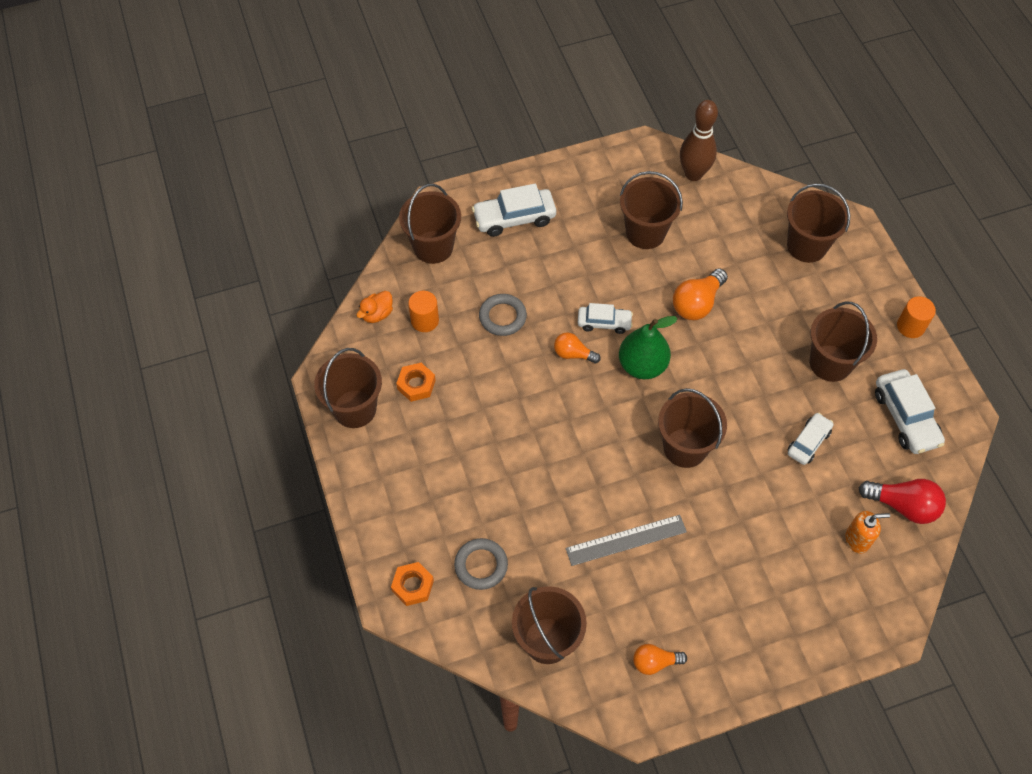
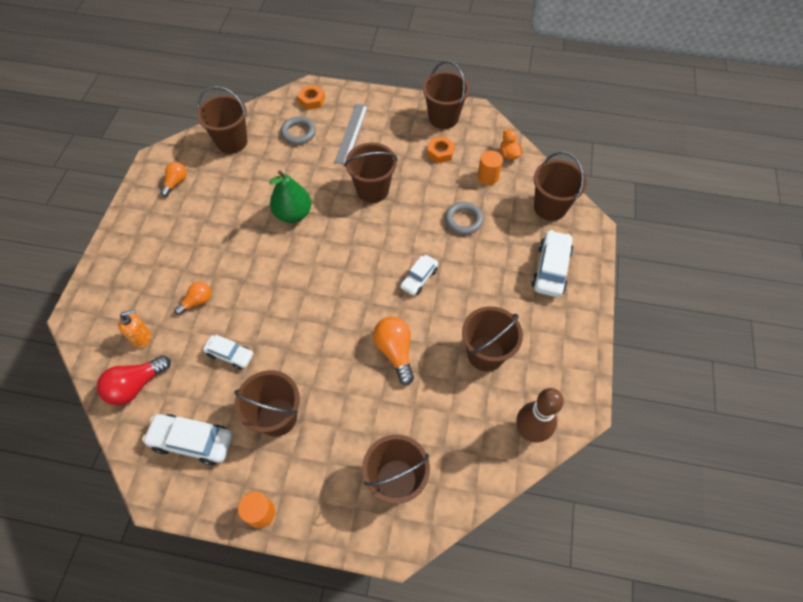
camera: 120 degrees right, 0 degrees up
orange light bulb [554,332,601,363] -> orange light bulb moved to [174,282,211,315]
grey ruler [566,515,687,566] -> grey ruler moved to [334,104,368,164]
green pear [619,316,678,379] -> green pear moved to [269,170,311,223]
brown bucket [658,388,727,468] -> brown bucket moved to [344,142,397,203]
white car [788,413,833,465] -> white car turned 45 degrees counterclockwise [203,335,254,369]
orange soap dispenser [846,511,890,553] -> orange soap dispenser turned 135 degrees counterclockwise [118,309,151,348]

